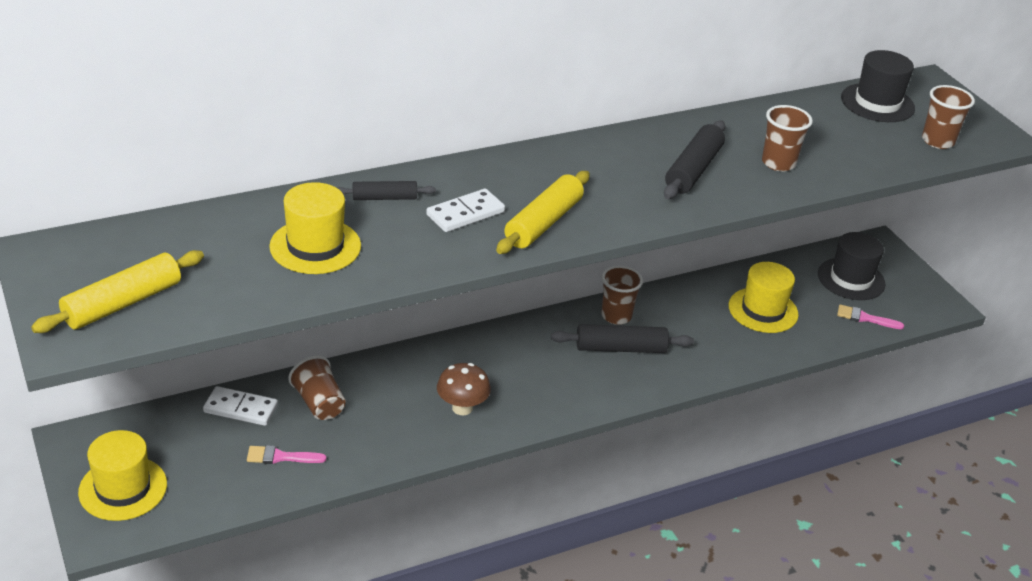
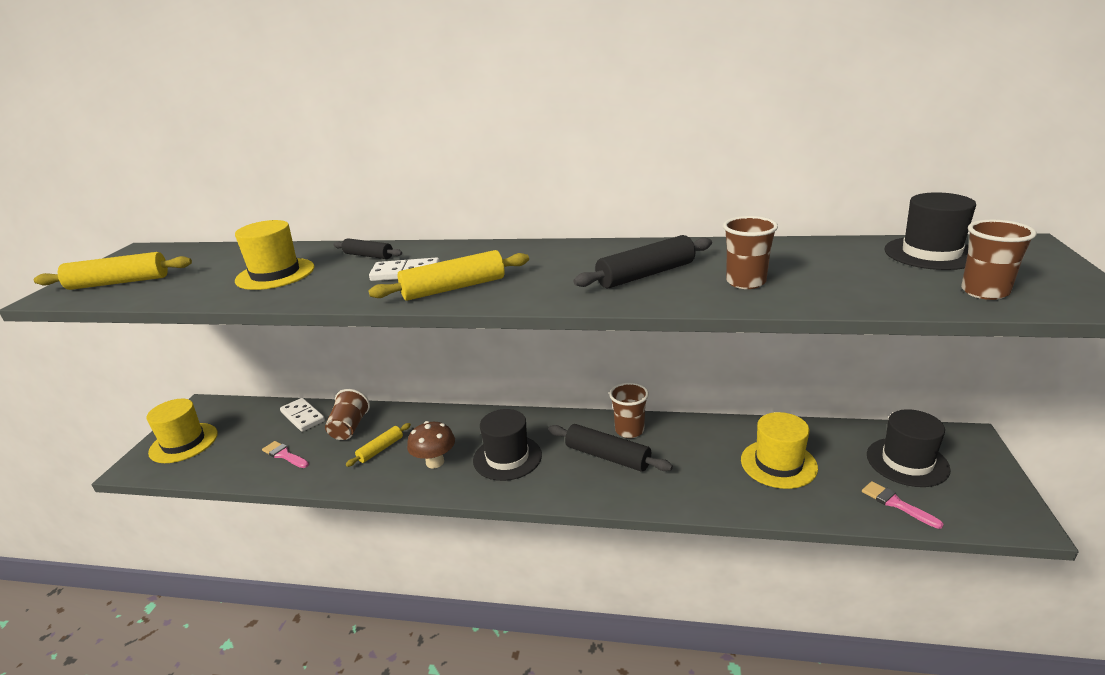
camera: 40 degrees right, 10 degrees down
none -> yellow rolling pin [346,423,411,467]
none -> black hat [473,409,542,481]

